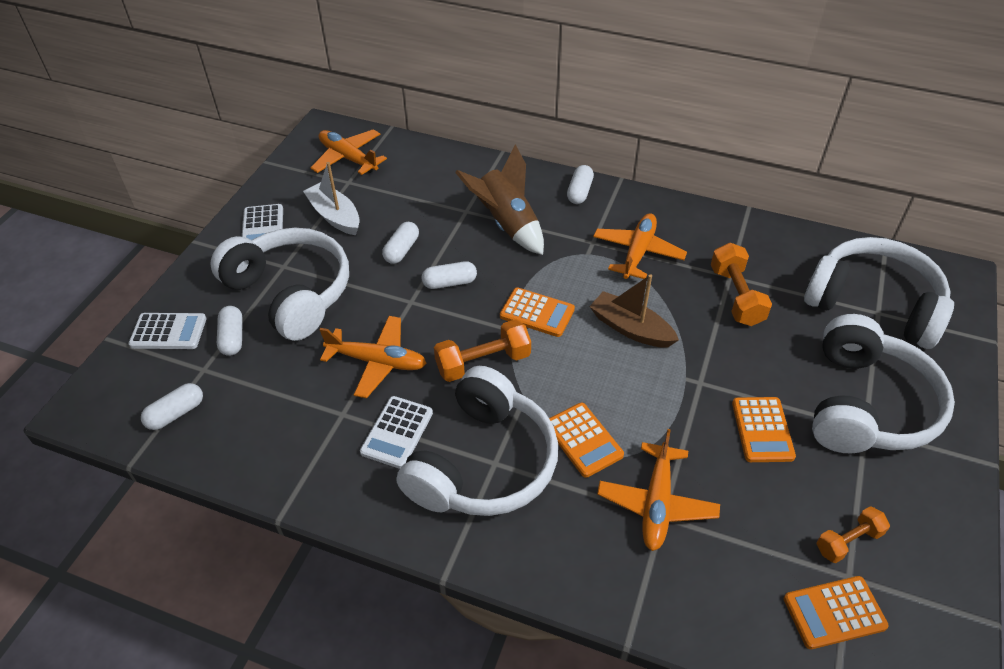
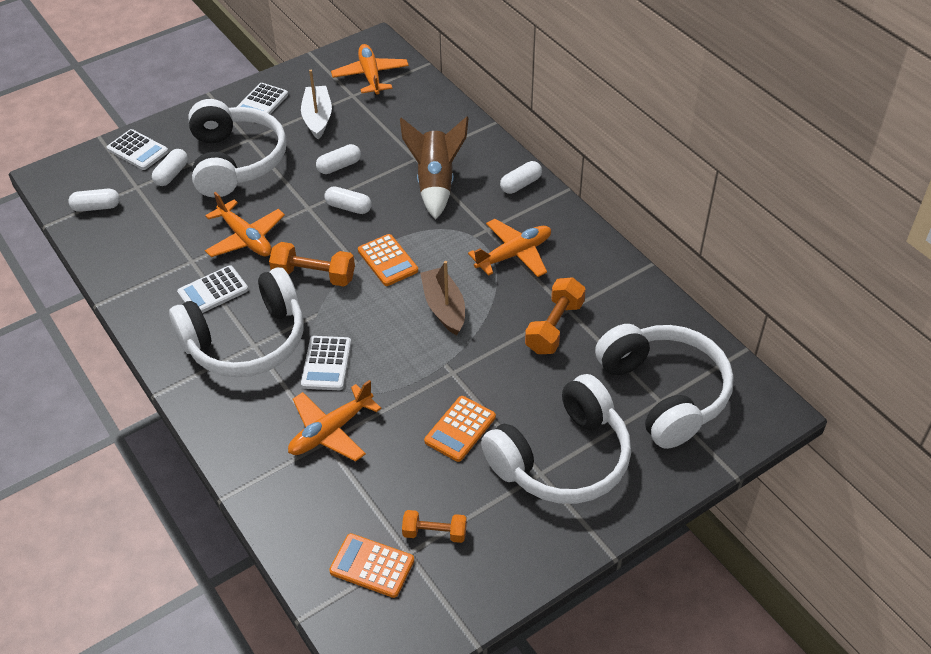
camera: 35 degrees right, 0 degrees up
orange calculator [549,403,624,478] -> white calculator [301,336,351,390]

